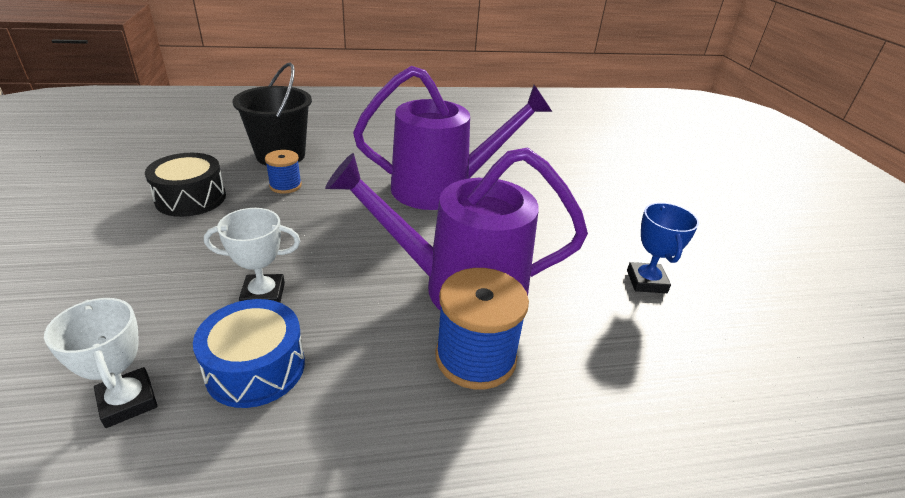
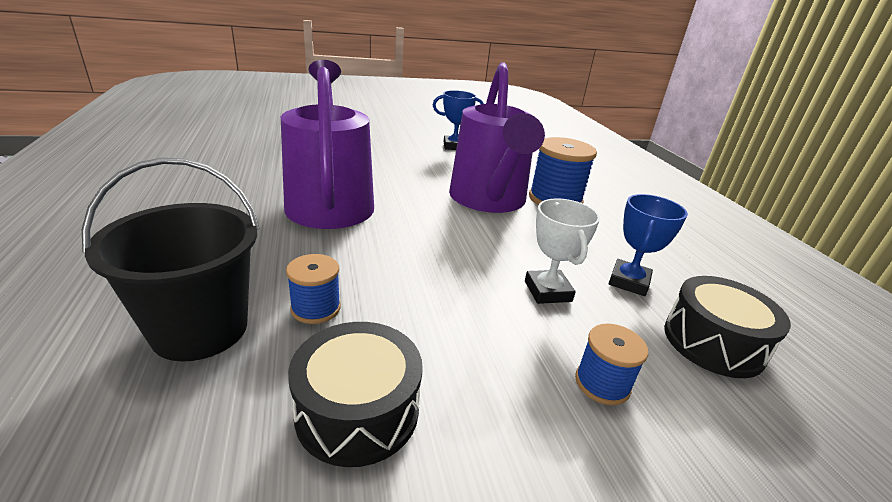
camera: 95 degrees left, 5 degrees down
white trophy [44,298,157,428] -> black drum [664,276,791,378]
blue drum [193,299,305,408] -> blue trophy [609,194,688,296]
none -> blue spool [575,324,648,405]

